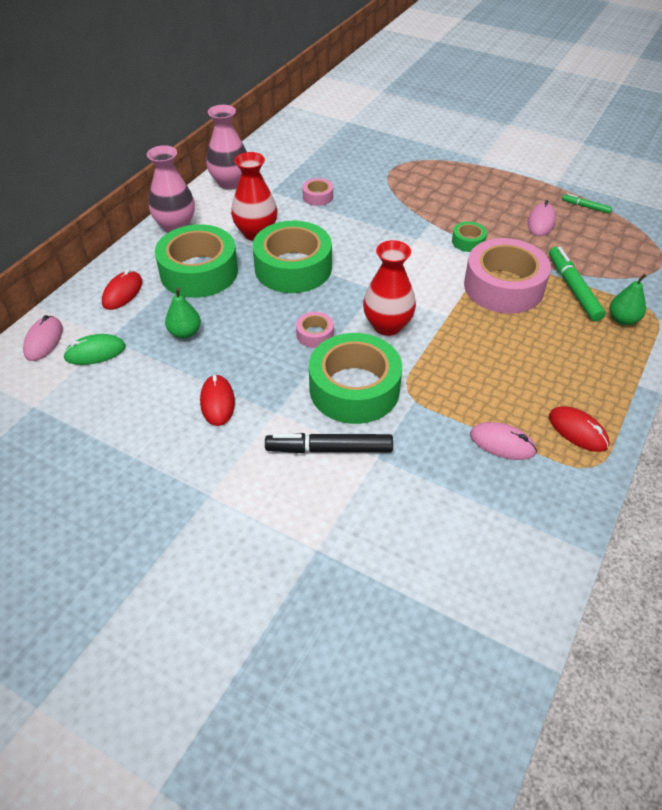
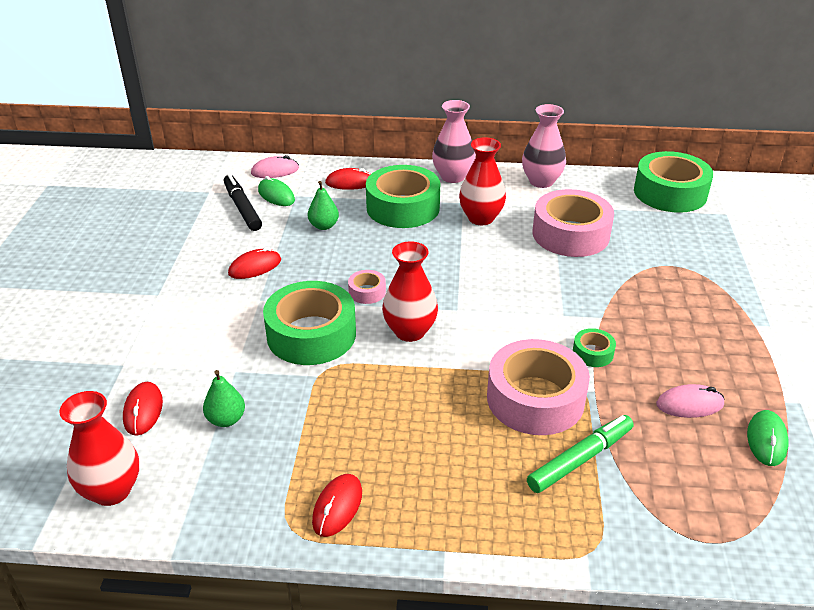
camera: 65 degrees right, 10 degrees down
green tape [253,221,332,293] -> green tape moved to [634,151,713,213]
black marker [265,433,393,453] -> black marker moved to [224,174,262,231]
pink tape [302,178,333,206] -> pink tape [533,189,614,257], size x2.25
pink mouse [470,422,537,460] -> none
green marker [562,193,612,214] -> green mouse [747,410,788,466]
green pear [609,274,646,325] -> green pear moved to [203,370,245,427]
none -> red vase [59,391,139,506]
none -> red mouse [123,382,163,436]

